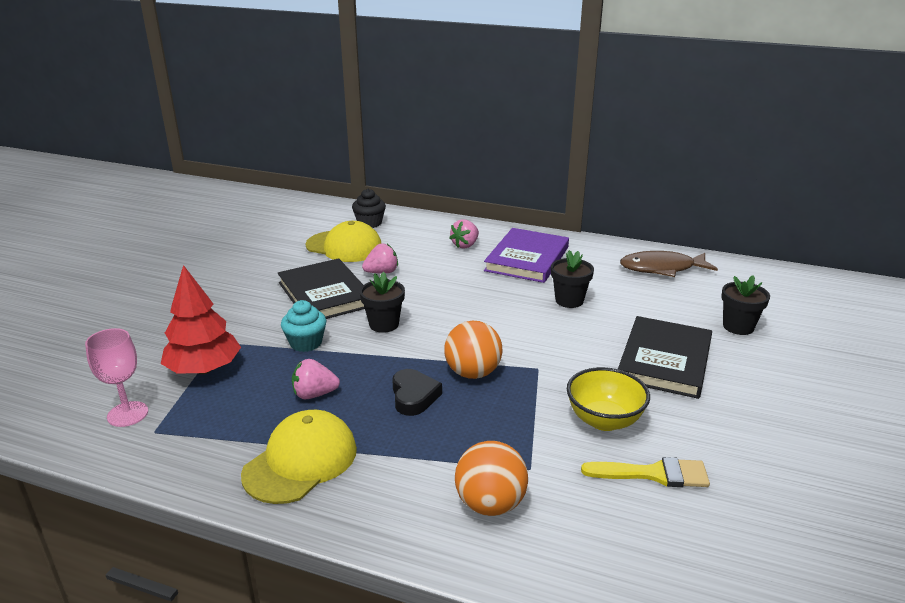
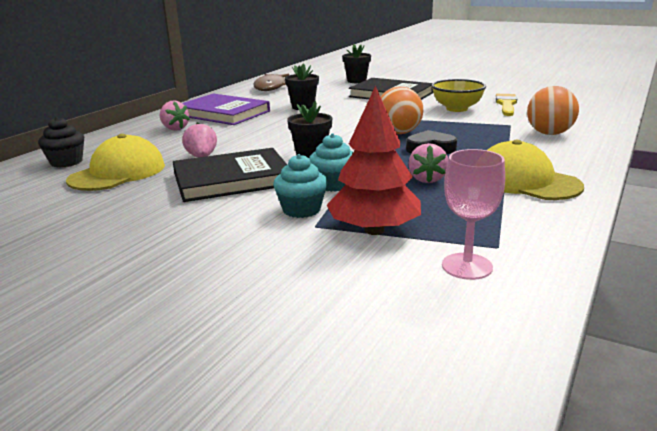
camera: 80 degrees left, 5 degrees down
none -> turquoise cupcake [273,154,327,218]

